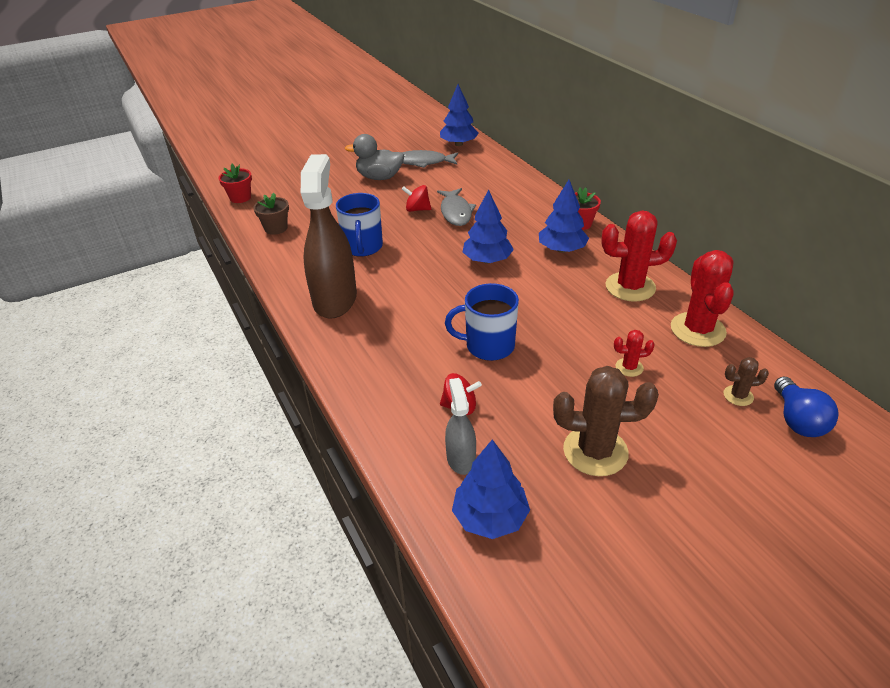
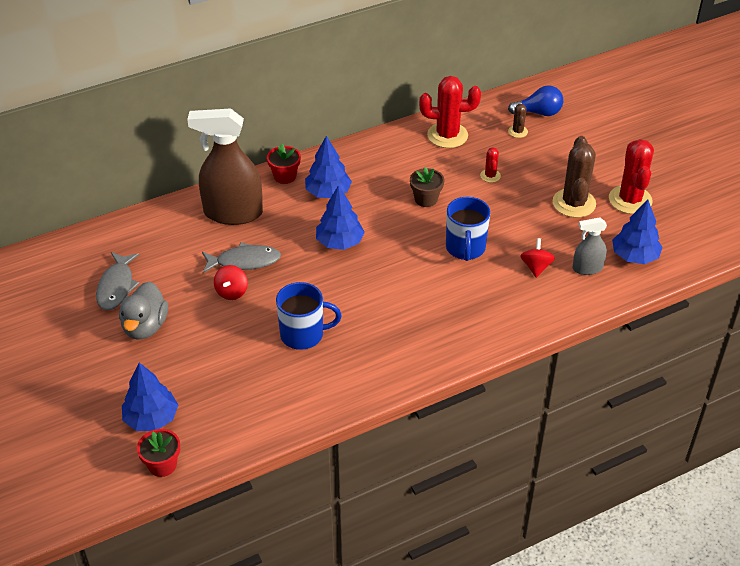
camera: 90 degrees left, 5 degrees up
brown flower pot [254,193,289,235] -> brown flower pot moved to [410,167,444,207]
brown spray bottle [301,154,357,319] -> brown spray bottle moved to [187,108,263,225]
blue tree [440,84,478,146] -> blue tree moved to [122,362,178,431]
red cactus [601,211,677,302] -> red cactus moved to [609,139,654,214]

